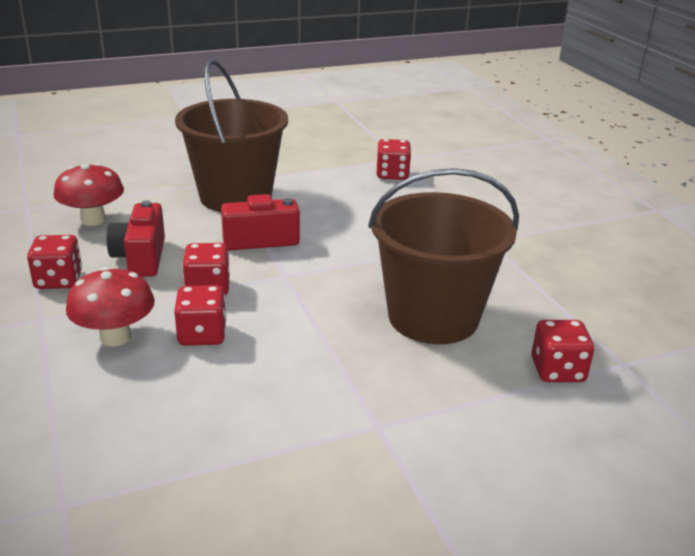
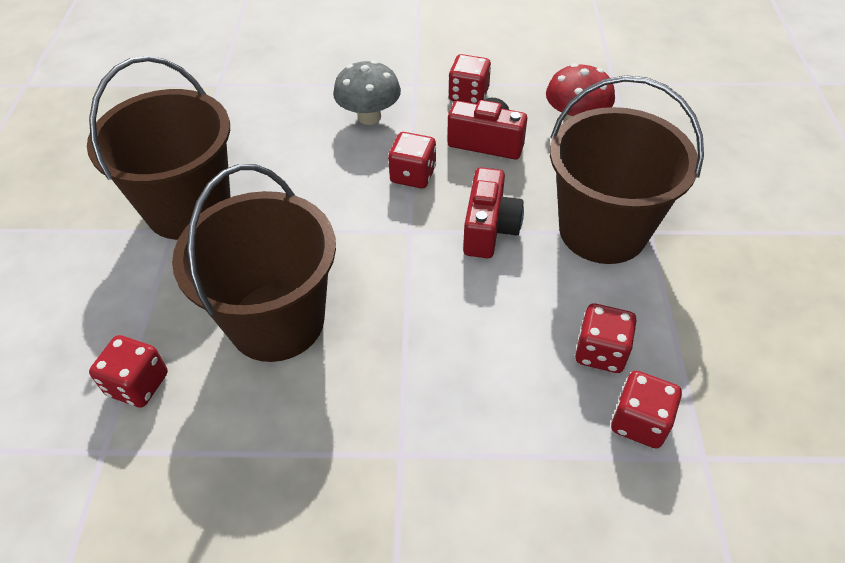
camera: 115 degrees right, 20 degrees up
red mushroom [66,267,155,346] -> grey mushroom [333,60,401,125]
red dice [174,285,226,346] -> red dice moved to [575,303,637,373]
none -> brown bucket [87,56,231,240]

